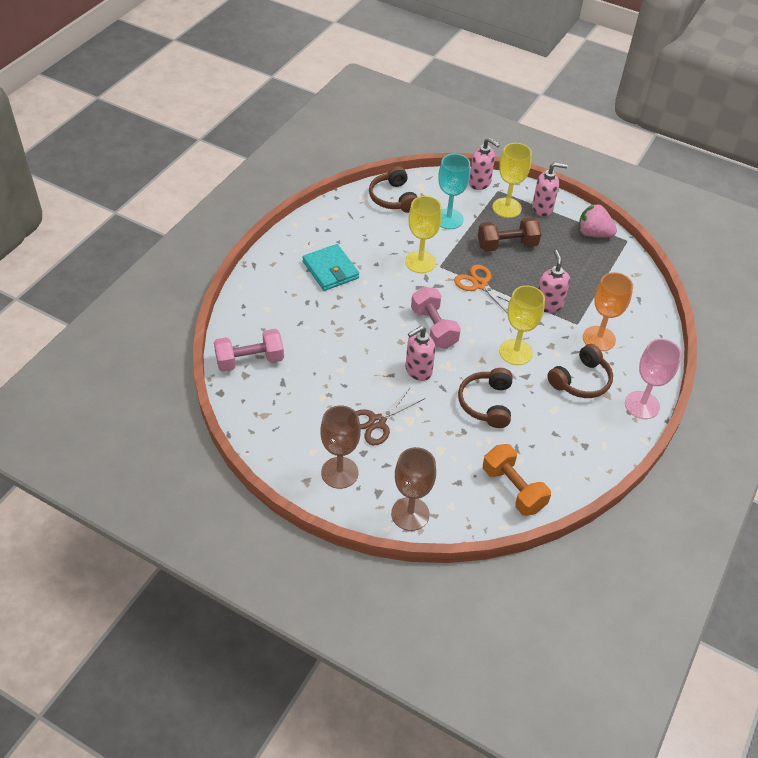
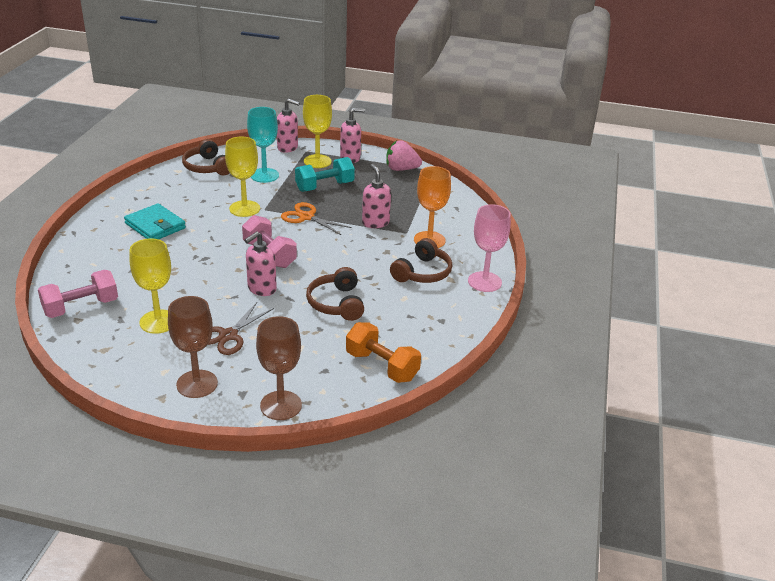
camera: 15 degrees left, 15 degrees down
brown dumbbell [478,217,541,252] -> turquoise dumbbell [295,157,355,192]
yellow goblet [499,286,545,365] -> yellow goblet moved to [130,238,171,334]

